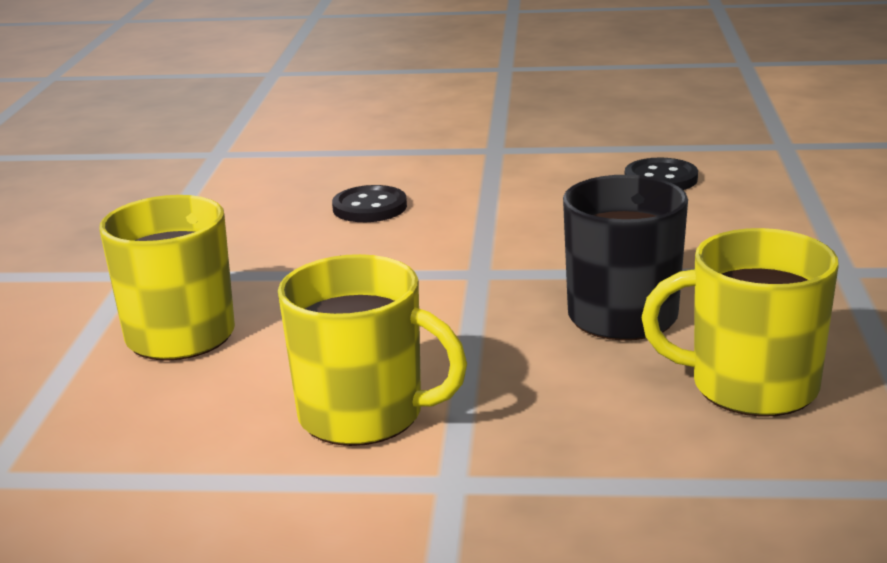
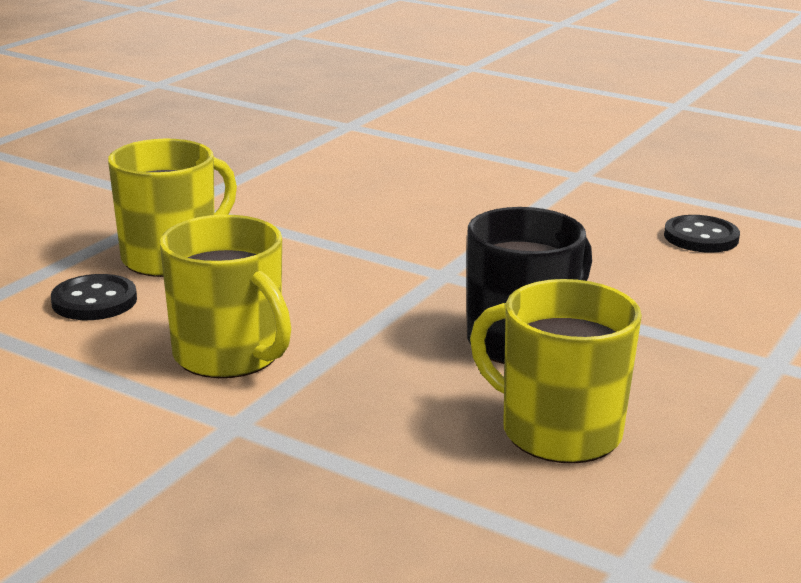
camera: 25 degrees right, 0 degrees up
black button [332,185,407,222] -> black button moved to [51,274,137,320]

